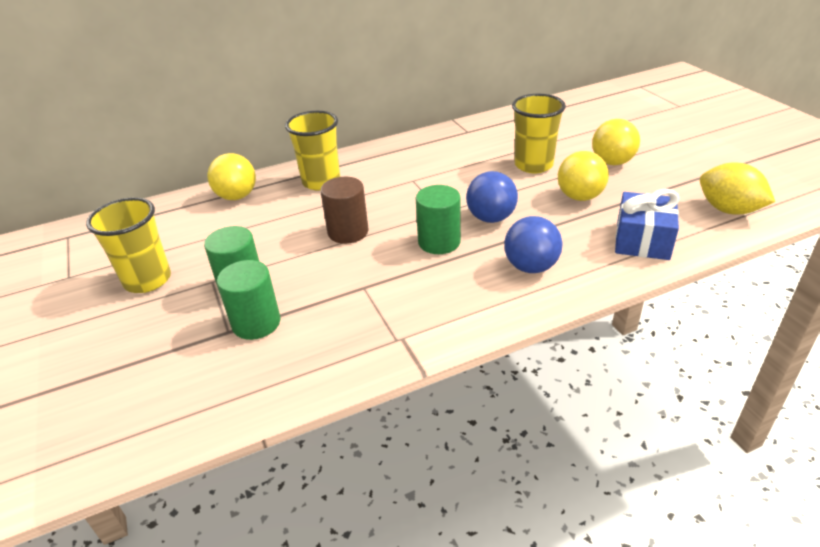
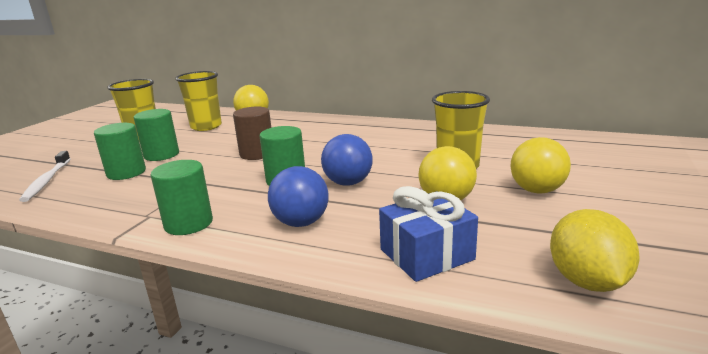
camera: 45 degrees right, 15 degrees down
yellow cup [285,111,340,191] -> yellow cup moved to [175,71,222,131]
none -> white toothbrush [19,151,71,202]
none -> green cylinder [151,160,213,235]

